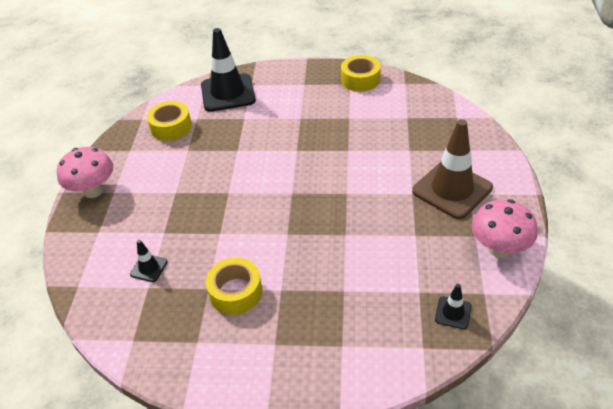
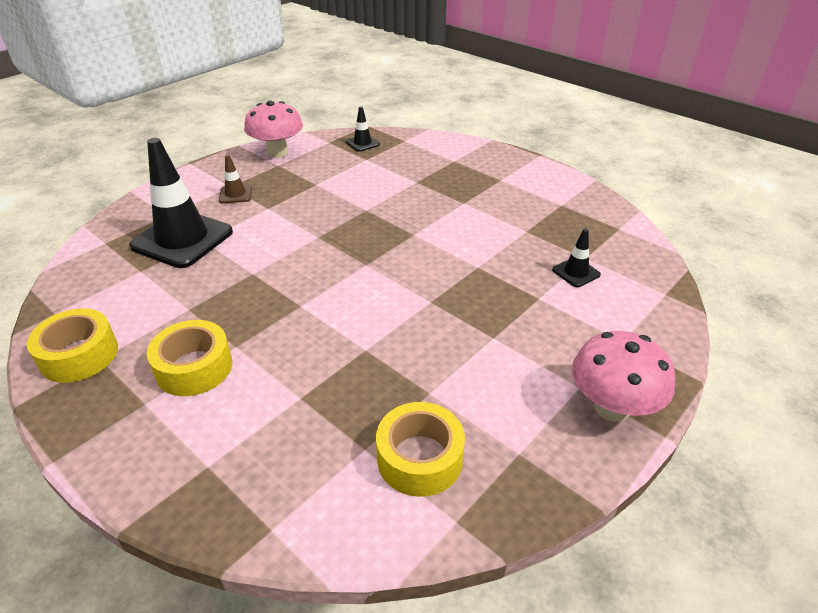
camera: 145 degrees left, 5 degrees down
black traffic cone [201,28,256,112] -> black traffic cone moved to [129,138,233,268]
yellow tape [206,258,262,315] -> yellow tape moved to [147,320,232,396]
brown traffic cone [412,119,493,219] -> brown traffic cone [219,154,252,203], size x0.45

